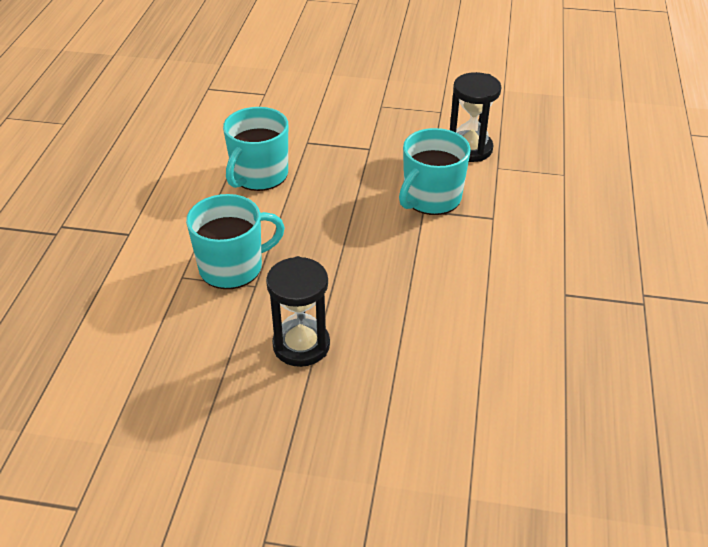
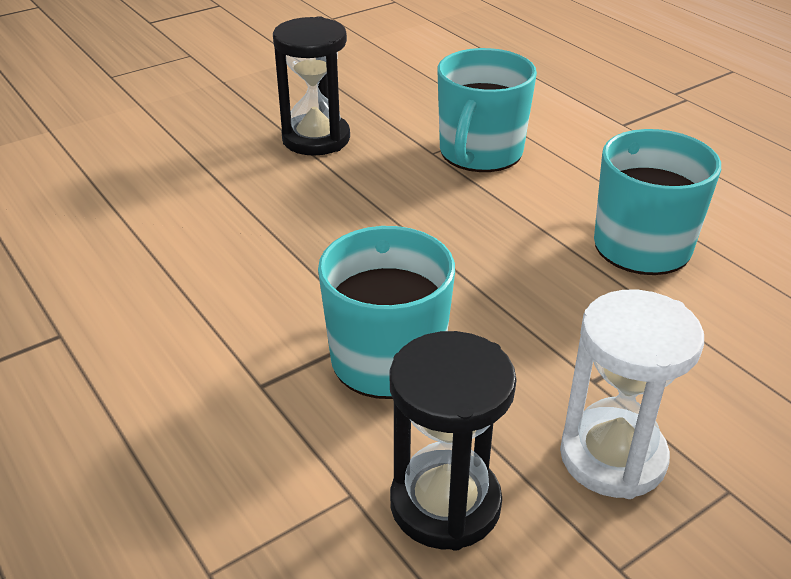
camera: 135 degrees right, 5 degrees down
none -> white hourglass [560,290,704,499]

